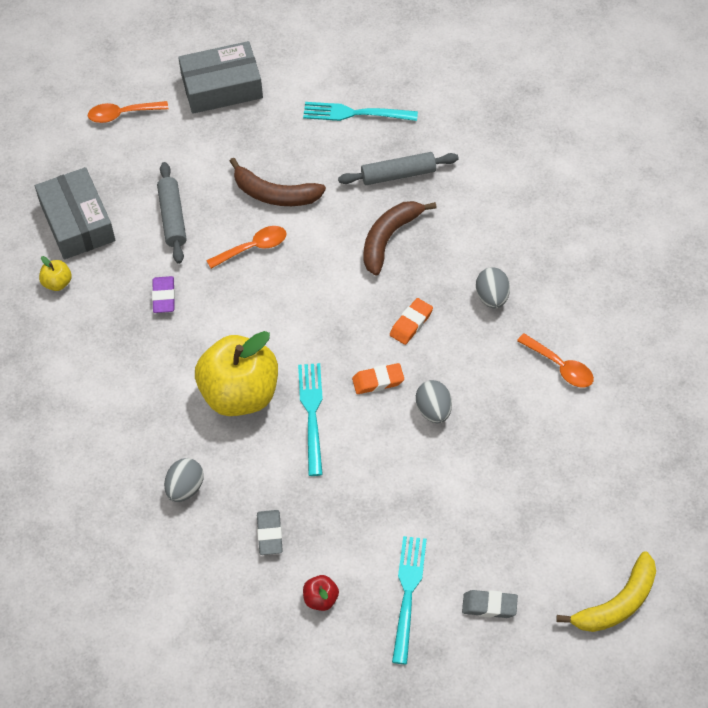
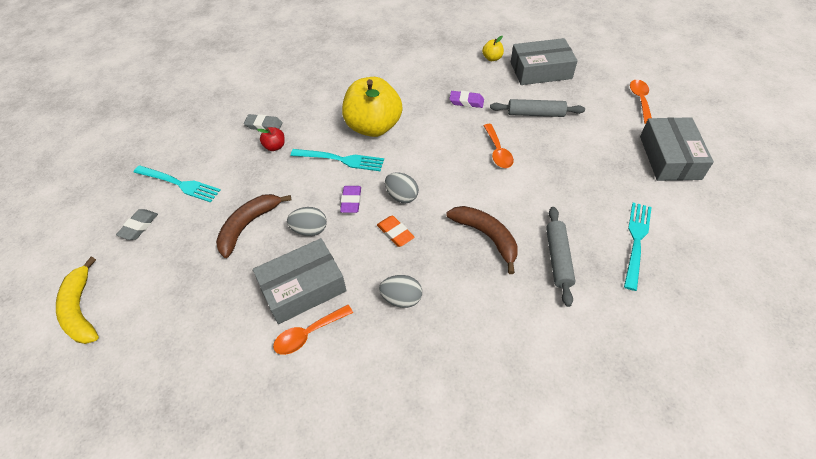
camera: 105 degrees right, 5 degrees down
grey egg [164,458,204,502] -> grey egg moved to [385,173,419,203]
brown banana [230,158,326,206] -> brown banana moved to [216,194,291,258]
red apple [303,575,339,611] -> red apple moved to [257,127,285,151]
orange eraser [352,363,404,394] -> purple eraser [340,186,361,213]
none -> grey box [253,238,347,324]

